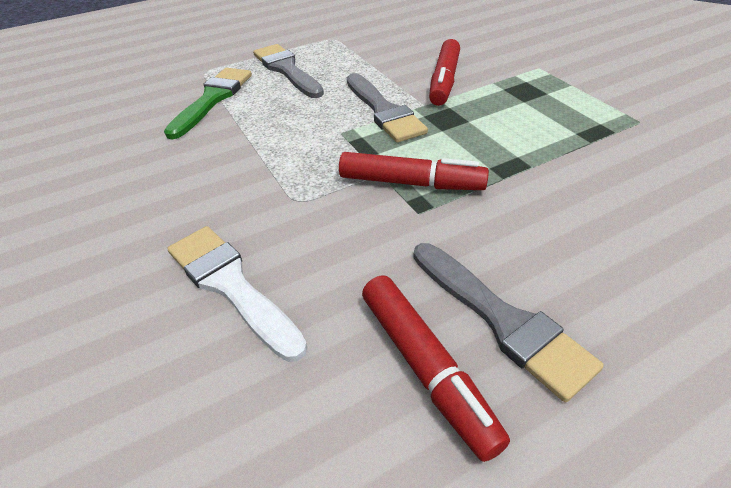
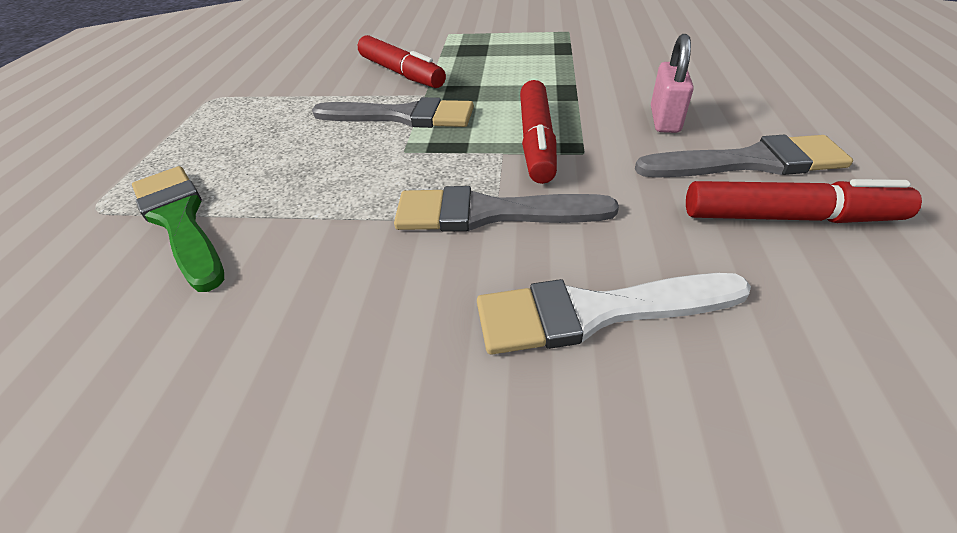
camera: 55 degrees left, 0 degrees up
grey brush [253,44,324,98] -> grey brush moved to [394,186,619,232]
red marker [339,152,489,190] -> red marker turned 135 degrees clockwise [520,80,557,184]
none -> pink padlock [651,34,694,133]

